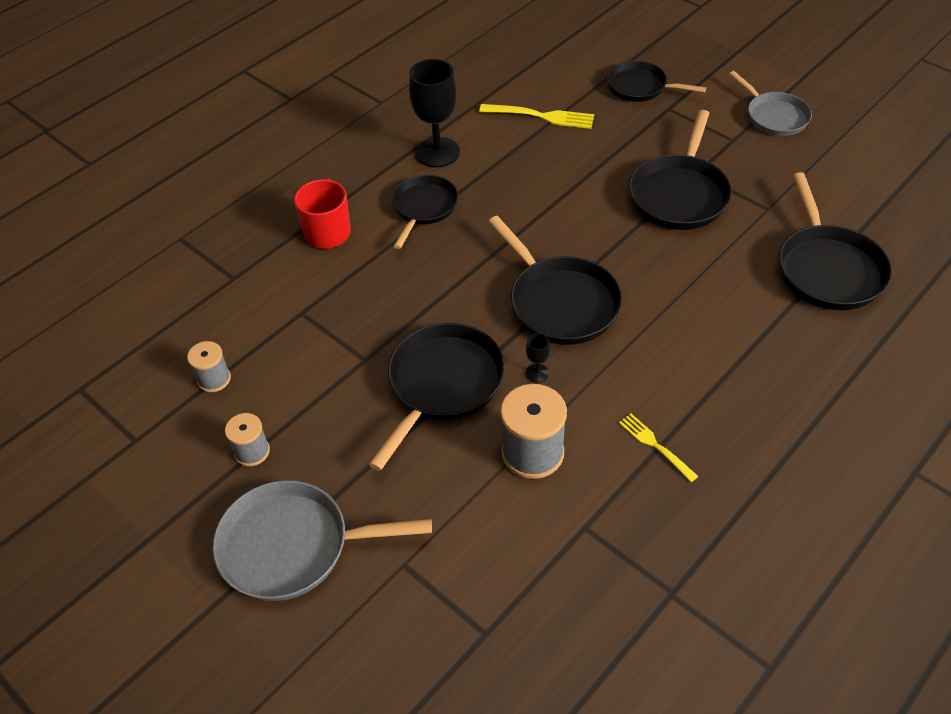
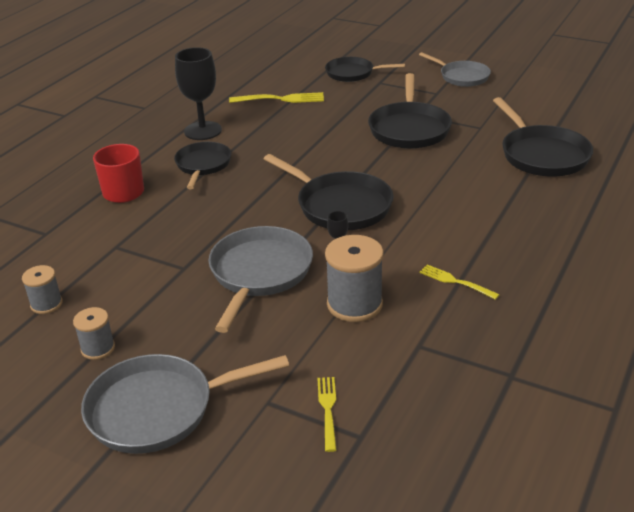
camera: 15 degrees left, 15 degrees down
black pan [369,323,505,471] -> grey pan [208,226,313,333]
none -> yellow fork [317,377,337,452]

